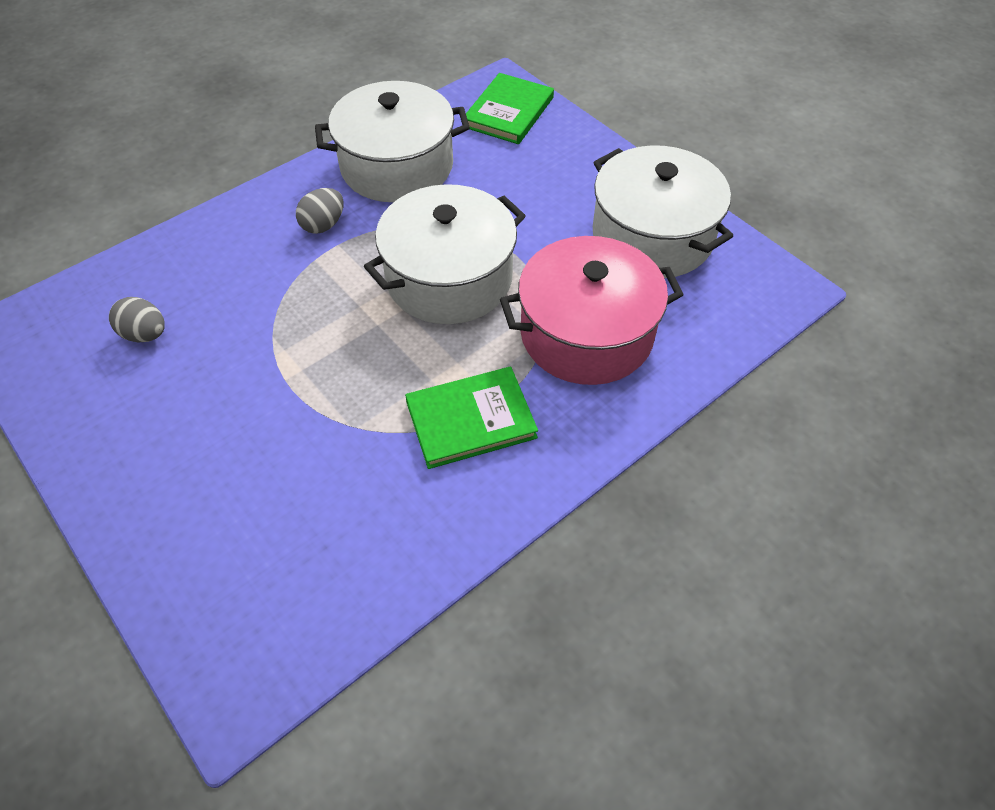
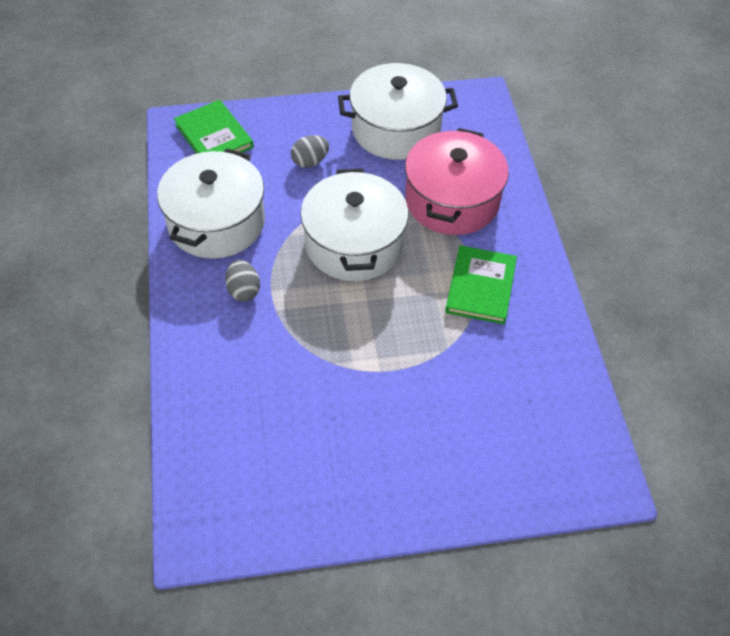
camera: 60 degrees left, 0 degrees up
grey egg [109,297,165,342] -> grey egg moved to [291,135,329,168]

